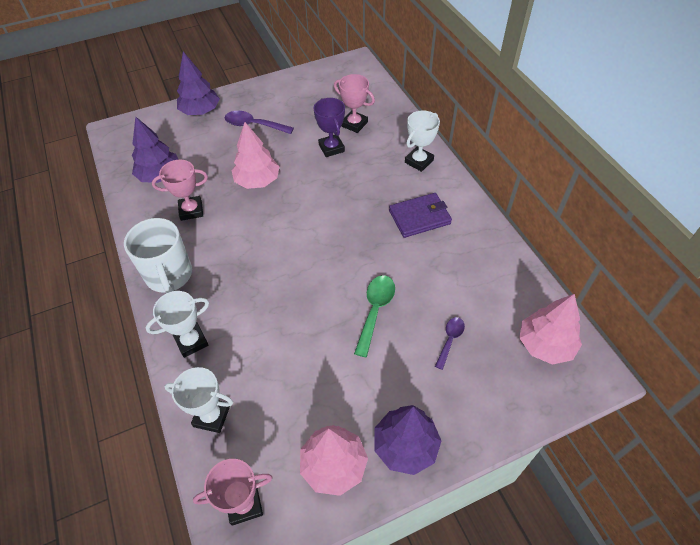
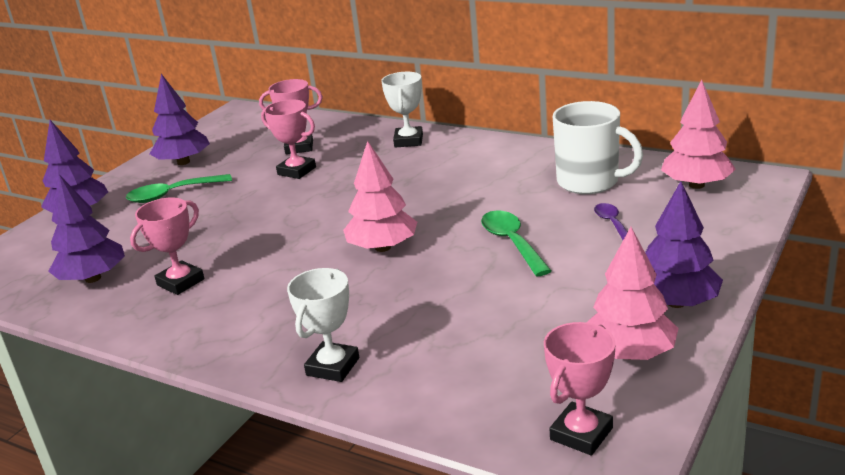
camera: 35 degrees left, 25 degrees down
white mug [124,218,192,293] -> white mug moved to [553,101,643,194]
white trophy [164,367,233,433] -> none
purple spoon [225,111,294,134] -> green spoon [126,174,232,203]
pink tree [231,122,280,189] -> pink tree moved to [343,141,417,252]
purple trophy [314,98,345,157] -> pink trophy [261,99,316,179]
purple wallet [389,193,452,238] -> none
none -> purple tree [150,74,210,165]

